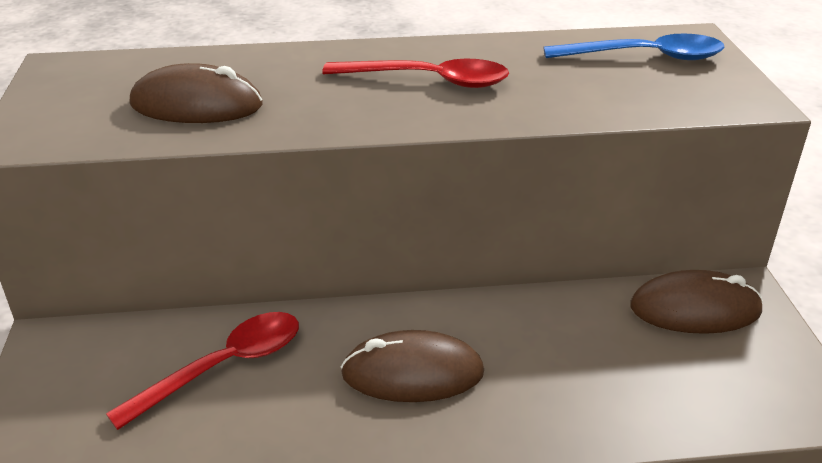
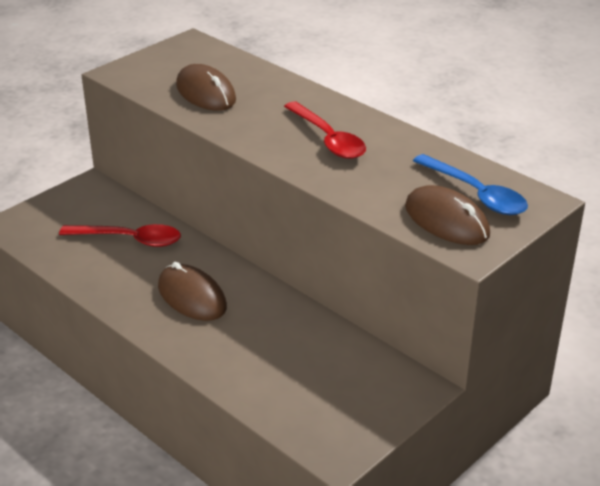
camera: 50 degrees right, 0 degrees up
brown mouse [630,270,763,334] -> brown mouse moved to [405,185,490,245]

